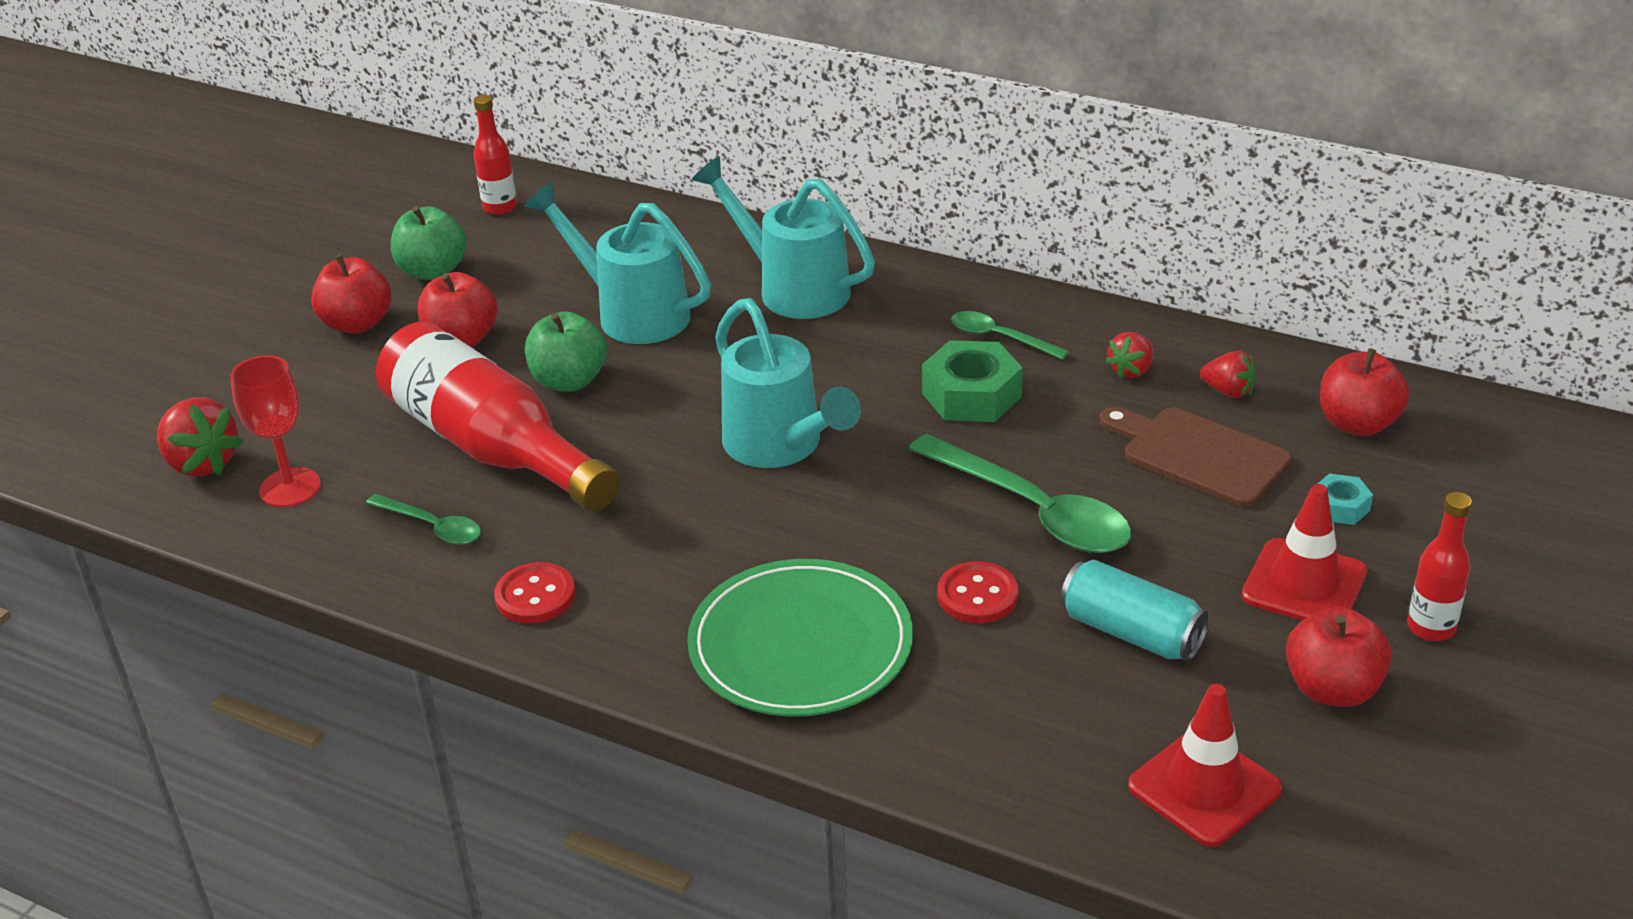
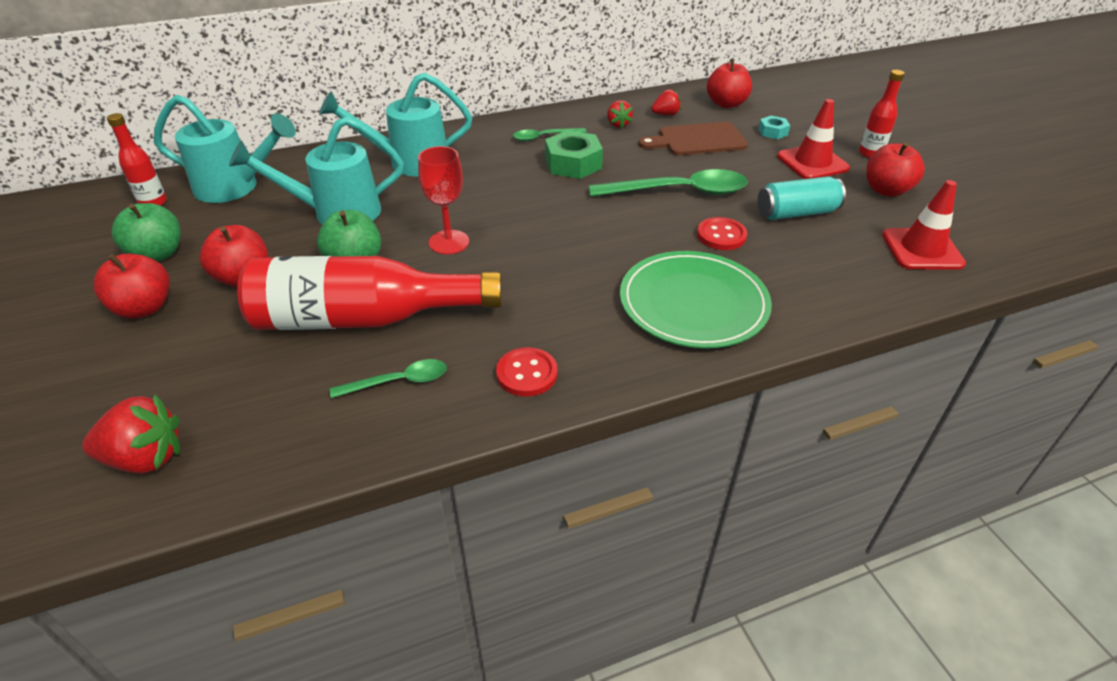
camera: 50 degrees left, 5 degrees up
red goblet [230,355,321,507] -> red goblet moved to [418,146,469,255]
turquoise watering can [715,298,861,468] -> turquoise watering can moved to [154,95,296,203]

